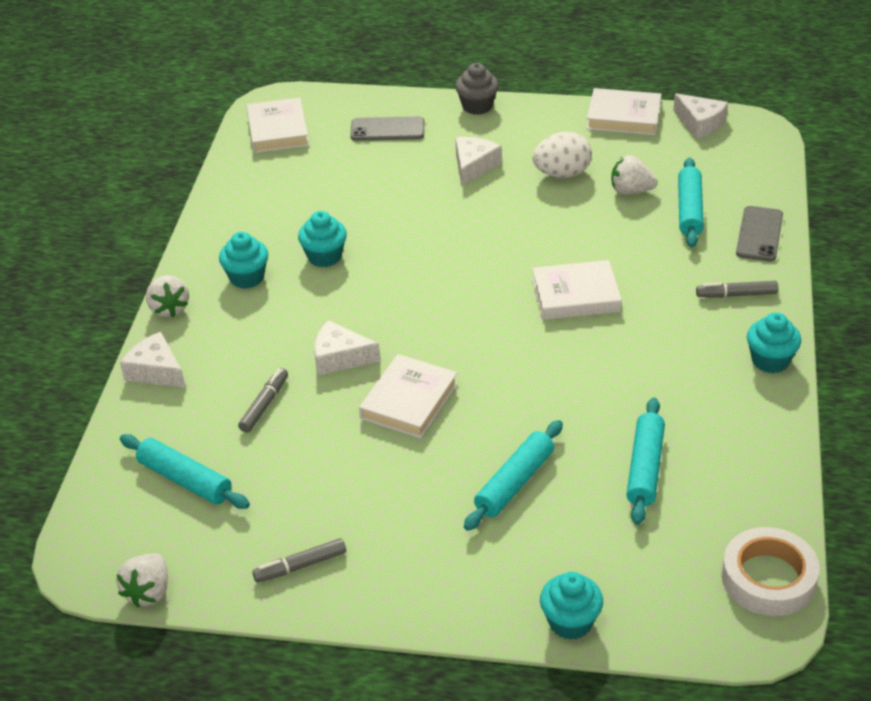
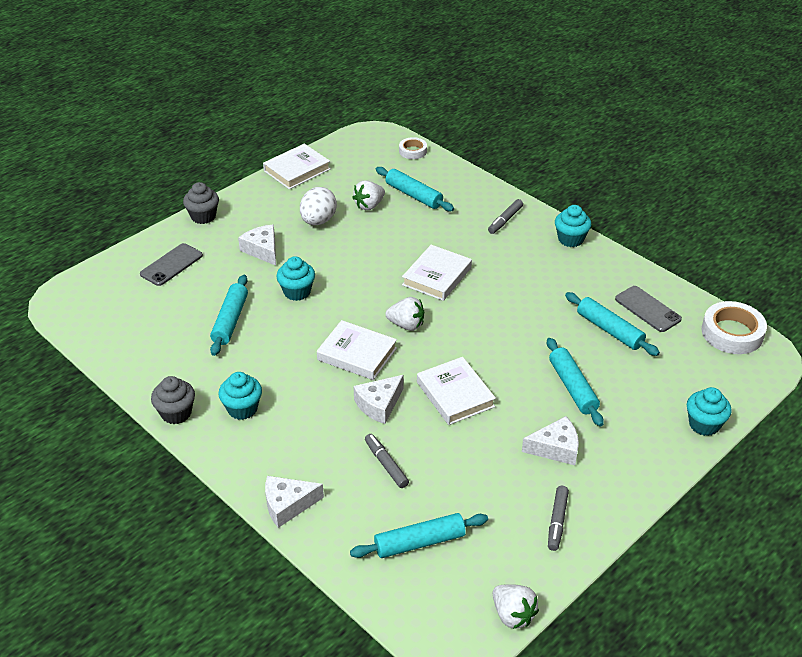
camera: 55 degrees left, 0 degrees up
white strawberry [146,275,189,317] -> white strawberry moved to [385,297,424,331]
white book [246,97,309,153] -> white book moved to [317,320,397,380]
turquoise cupcake [298,211,347,267] -> turquoise cupcake moved to [276,256,315,301]
white cheese [673,93,728,139] -> white cheese moved to [522,416,579,465]
grey phone [736,206,783,262] -> grey phone moved to [615,286,682,332]
none -> grey cupcake [151,376,195,424]
none -> turquoise rolling pin [210,275,248,356]
none -> white tape [399,137,427,159]

